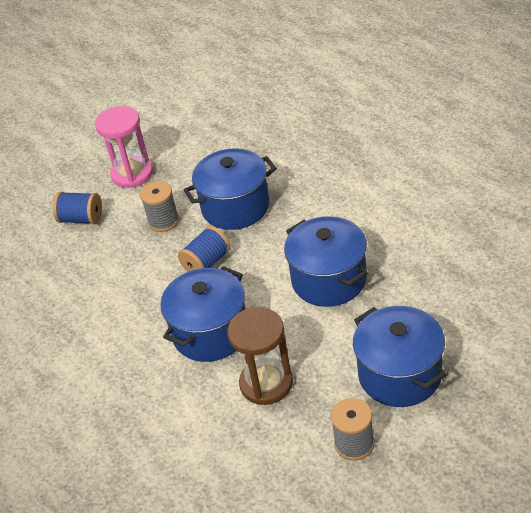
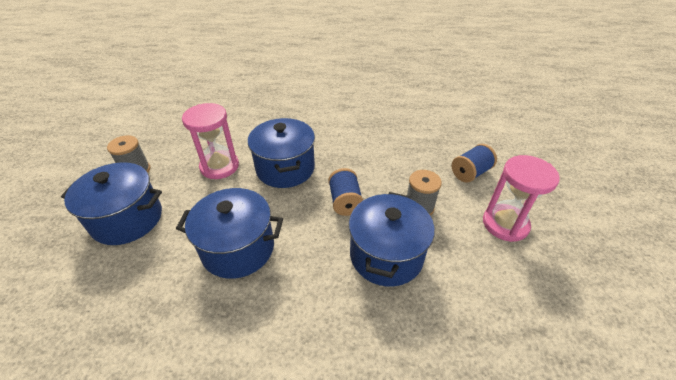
camera: 125 degrees right, 0 degrees up
brown hourglass [227,307,293,405] -> pink hourglass [182,103,239,179]

